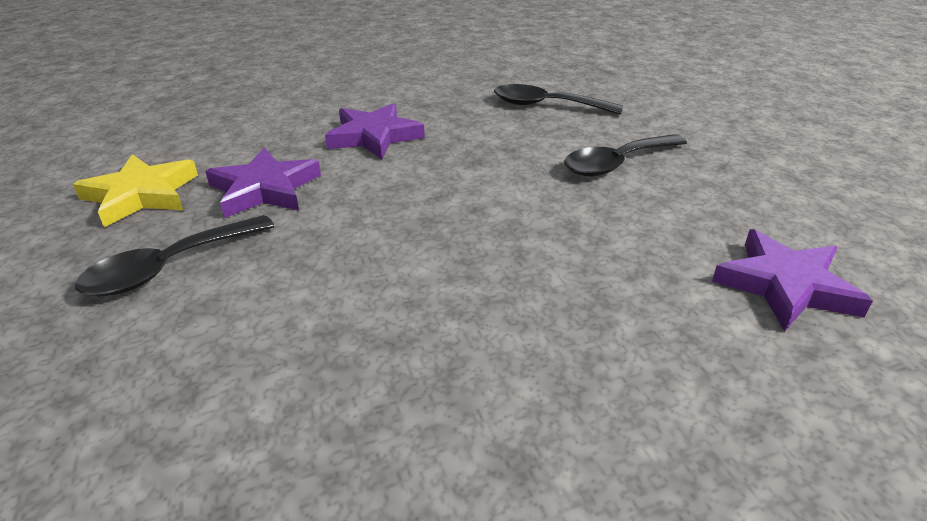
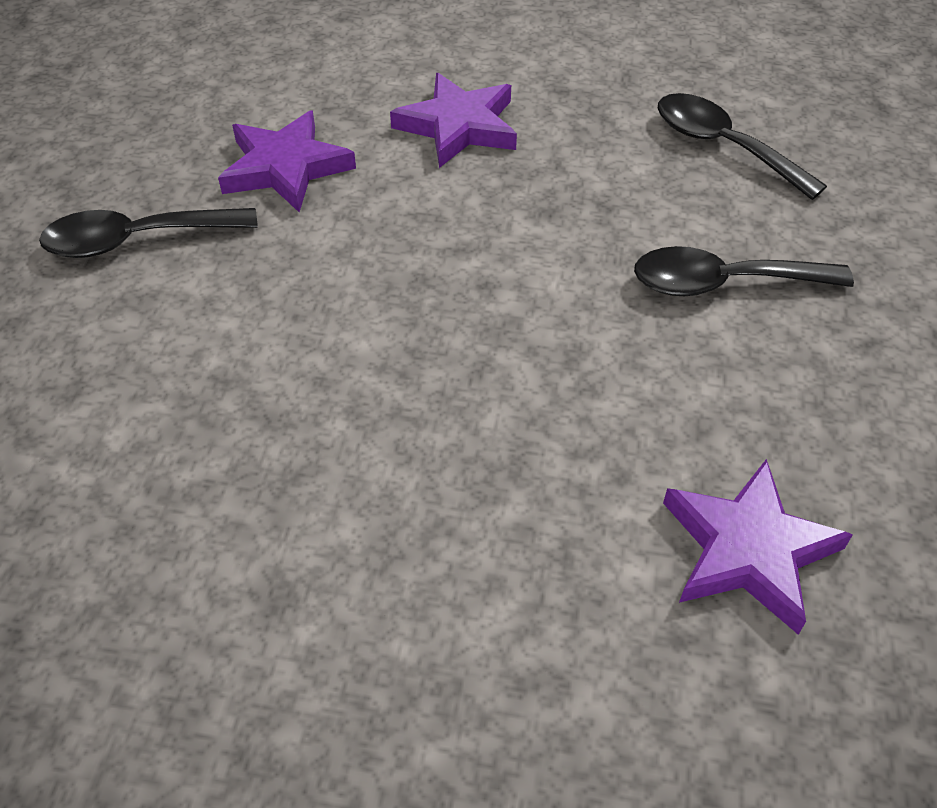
camera: 30 degrees right, 15 degrees up
yellow star [73,154,198,227] -> none

